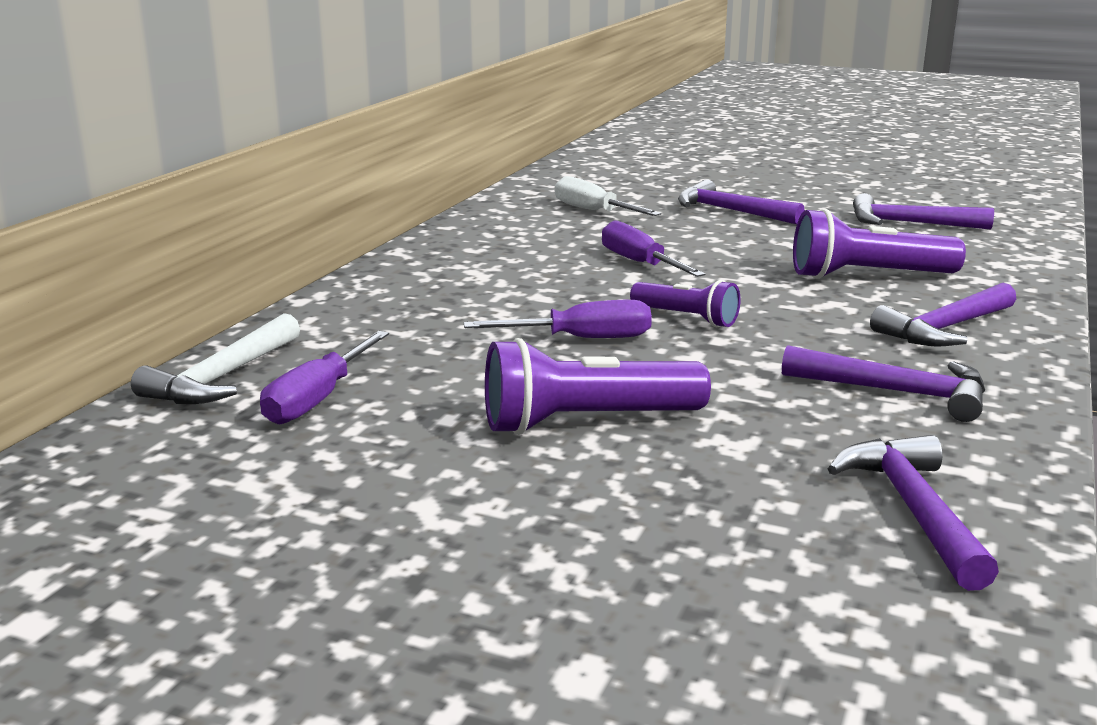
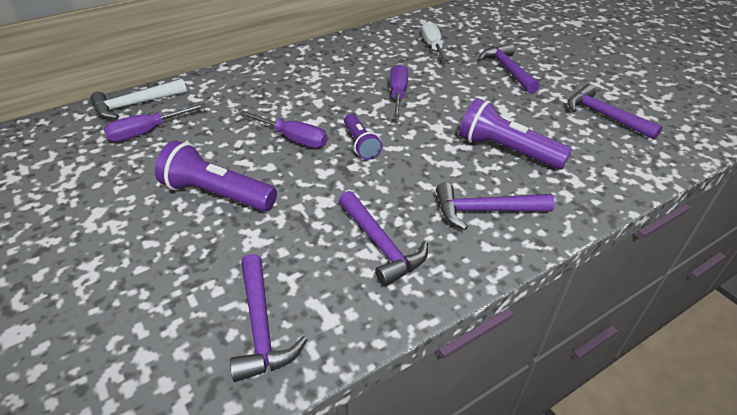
camera: 35 degrees right, 20 degrees up
purple hammer [828,435,999,591] -> purple hammer turned 135 degrees clockwise [230,254,307,382]

